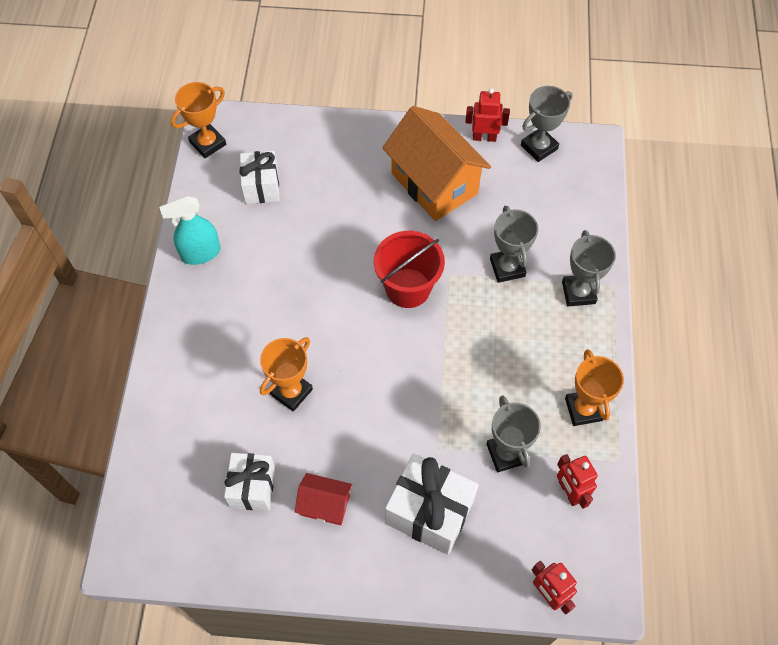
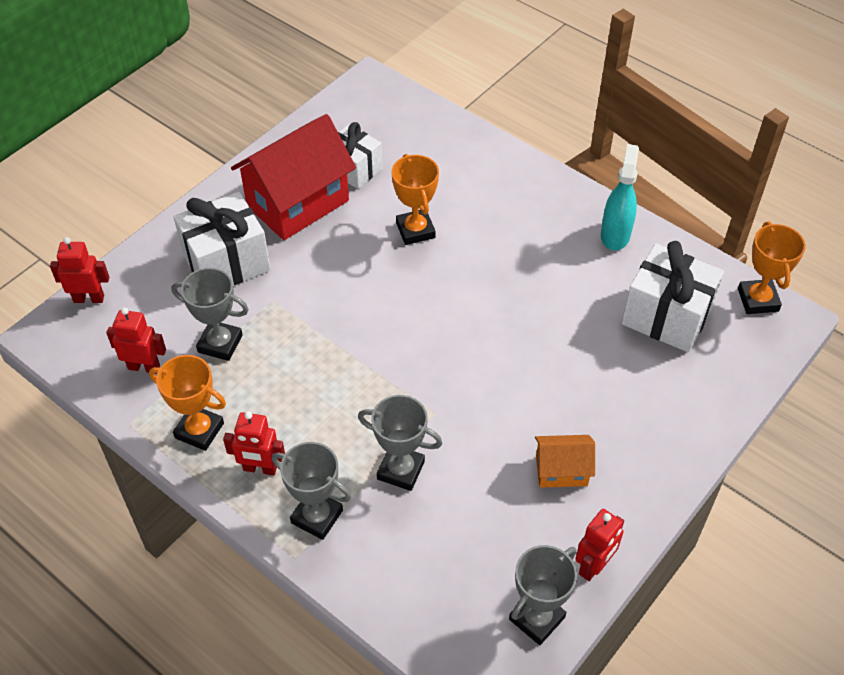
camera: 125 degrees right, 10 degrees down
white gift [239,151,279,204] -> white gift [621,241,724,352], size x1.52
red house [295,473,352,525] -> red house [231,114,356,240], size x2.03
red bucket [374,231,445,308] -> none
orange house [382,106,491,221] -> orange house [535,435,595,488], size x0.49
grey trophy [521,86,573,162] -> grey trophy turned 45 degrees clockwise [509,545,577,645]
none -> red robot [223,412,285,475]

